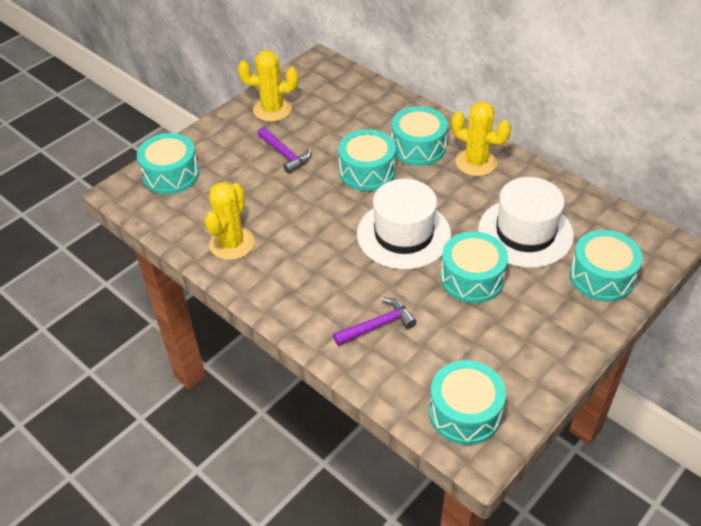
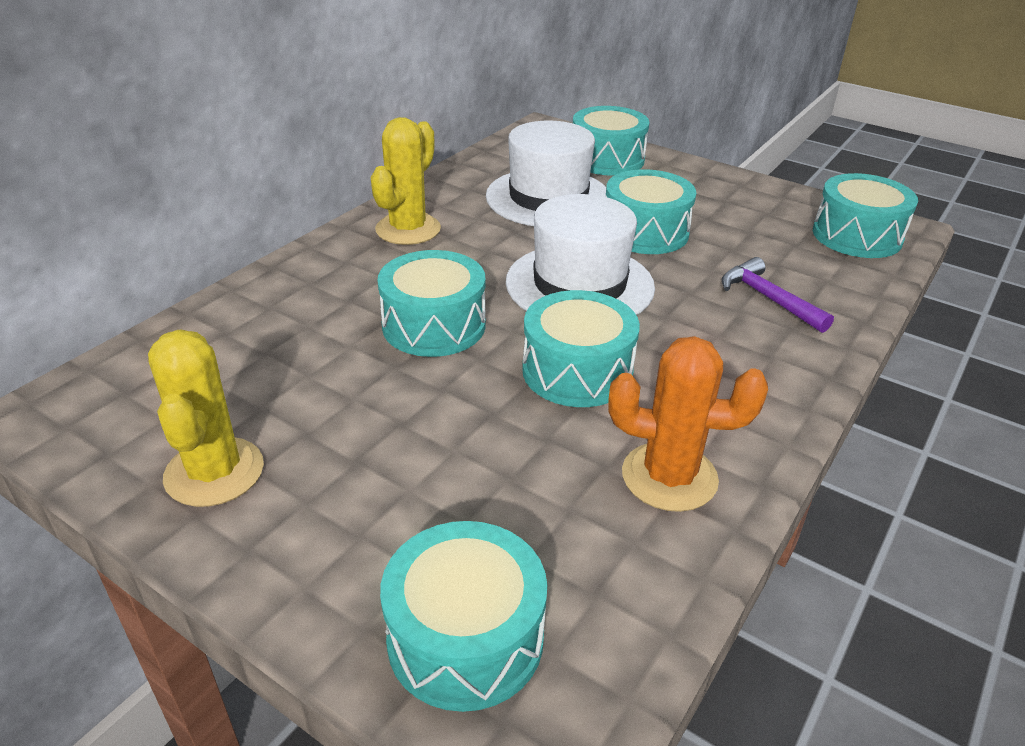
camera: 100 degrees left, 10 degrees down
yellow cactus [205,182,254,260] -> orange cactus [608,336,768,512]
purple hammer [258,127,311,174] -> none
turquoise drum [391,106,448,166] -> turquoise drum moved to [522,290,640,407]

